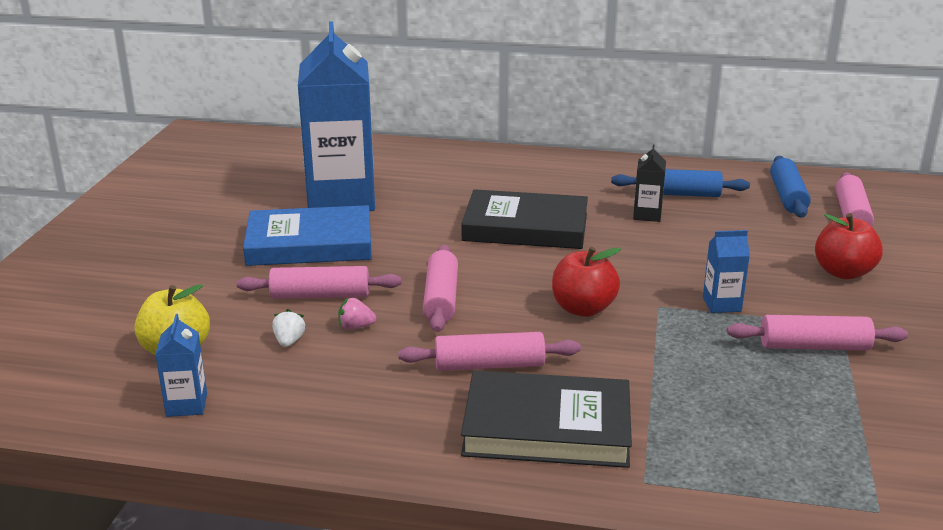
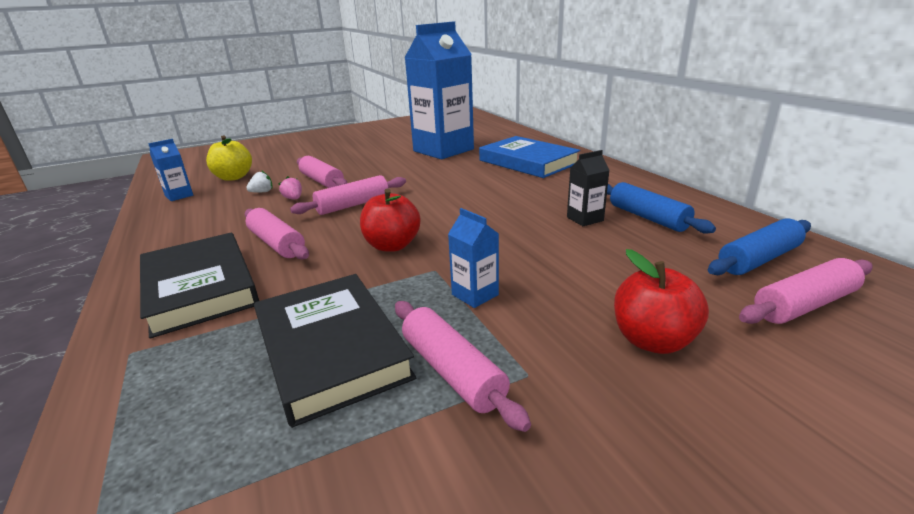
camera: 55 degrees right, 0 degrees up
blue book [243,205,372,266] -> blue book moved to [479,136,580,178]
black book [462,189,588,249] -> black book moved to [254,274,416,428]

